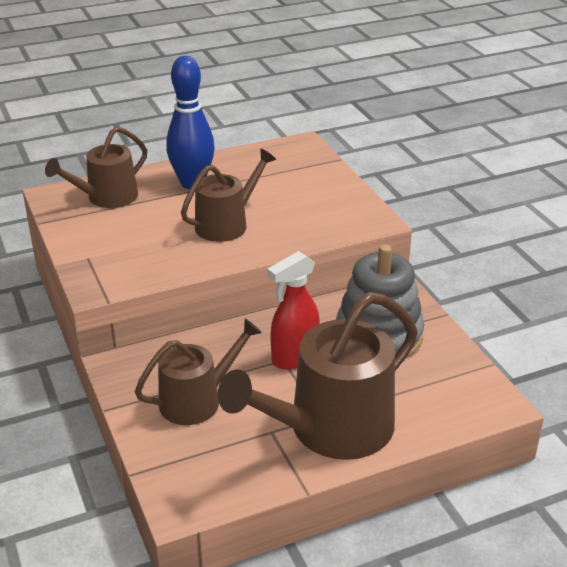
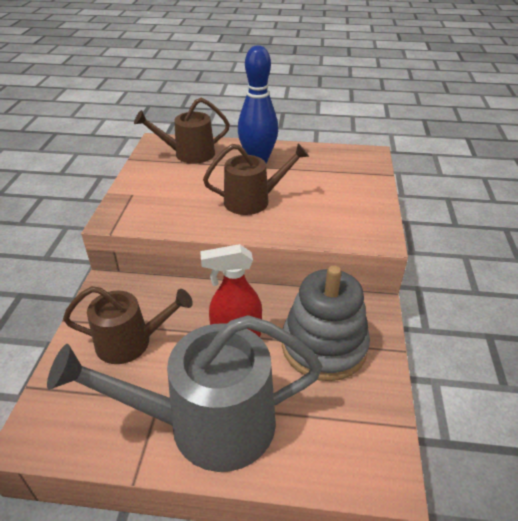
camera: 30 degrees right, 5 degrees up
brown watering can [218,292,418,460] -> grey watering can [47,315,323,472]

